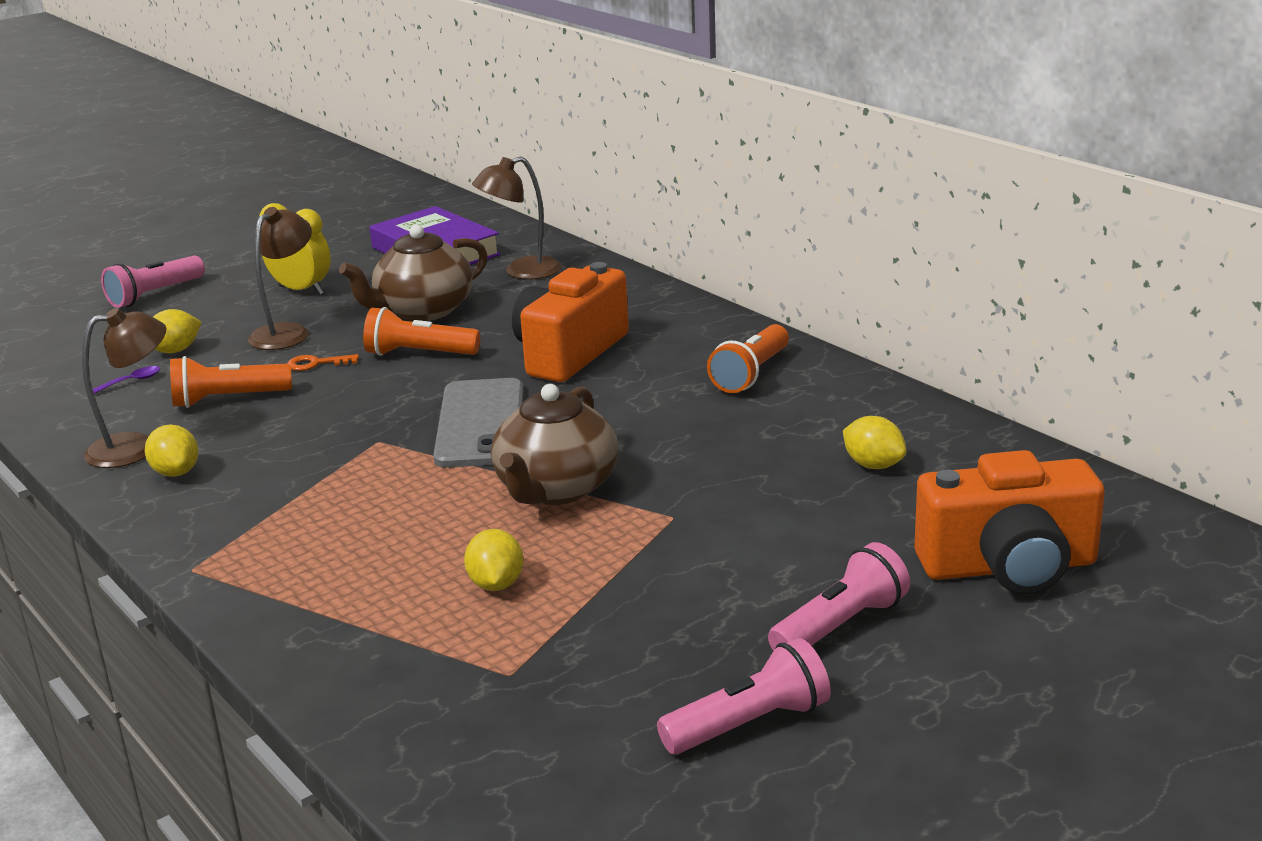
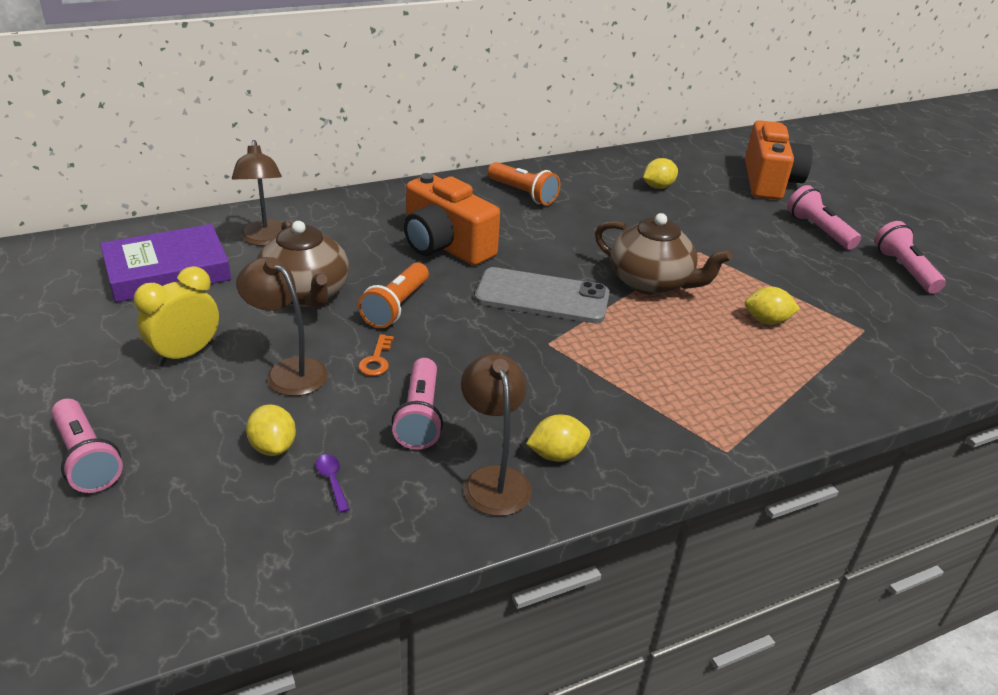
camera: 80 degrees left, 10 degrees up
orange flashlight [170,356,292,408] -> pink flashlight [392,358,443,450]

